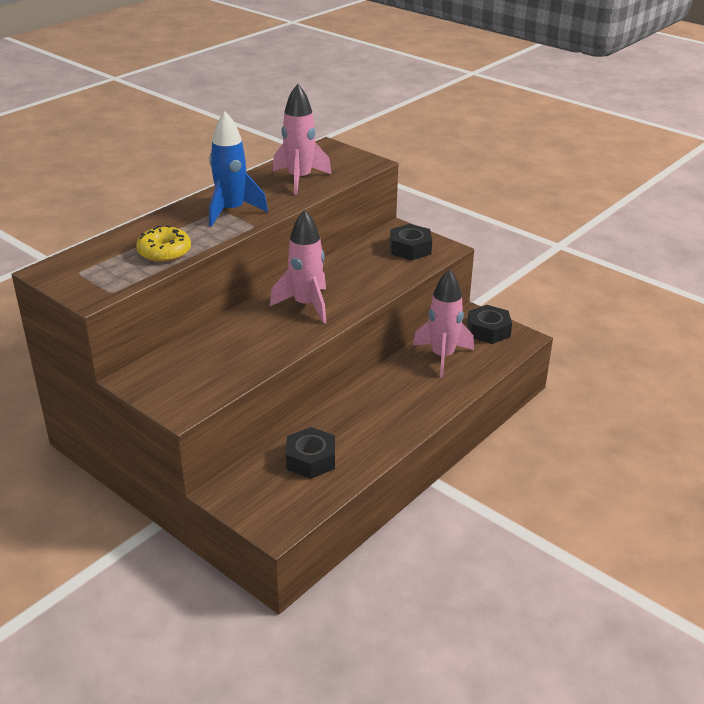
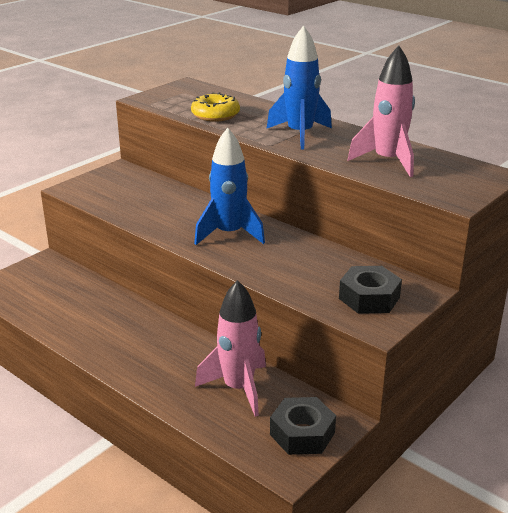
camera: 90 degrees right, 5 degrees down
pink rocket [270,210,326,323] -> blue rocket [194,128,265,245]
black nut [286,427,335,479] -> none

